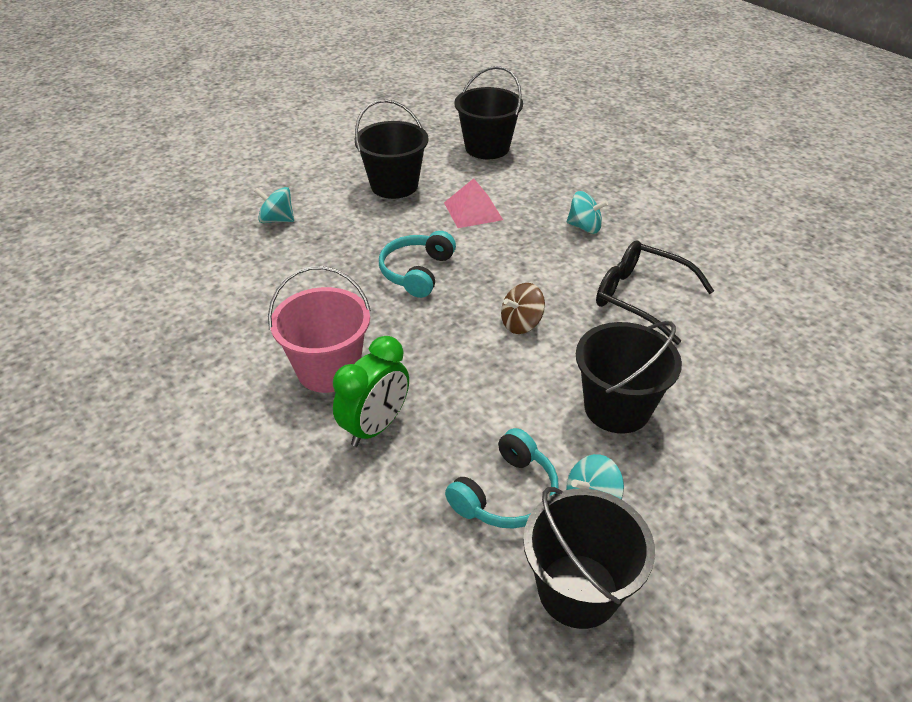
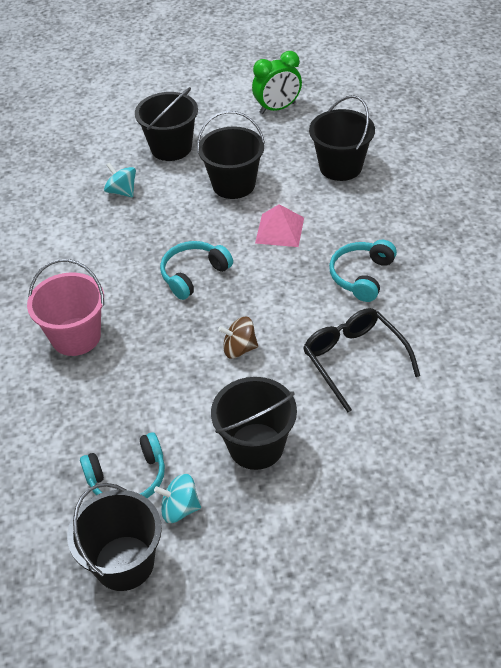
camera: 30 degrees right, 5 degrees up
green clock [333,336,409,447] -> green clock moved to [252,51,302,114]
turquoise spinning top [567,191,608,234] -> turquoise headphones [329,240,397,302]
none -> black bucket [135,87,198,161]

